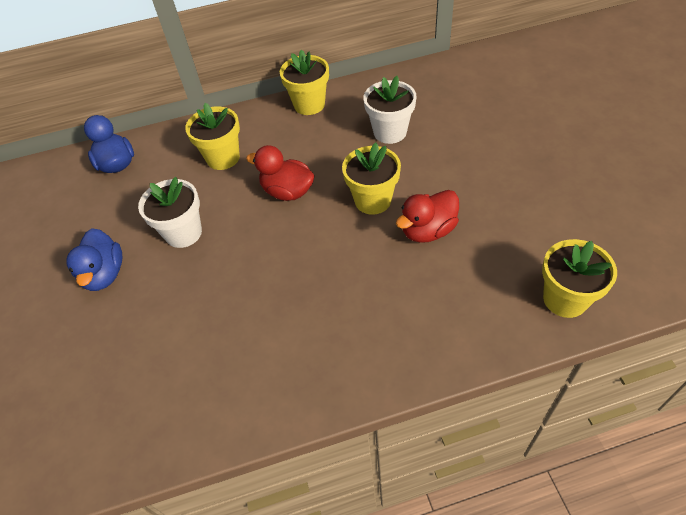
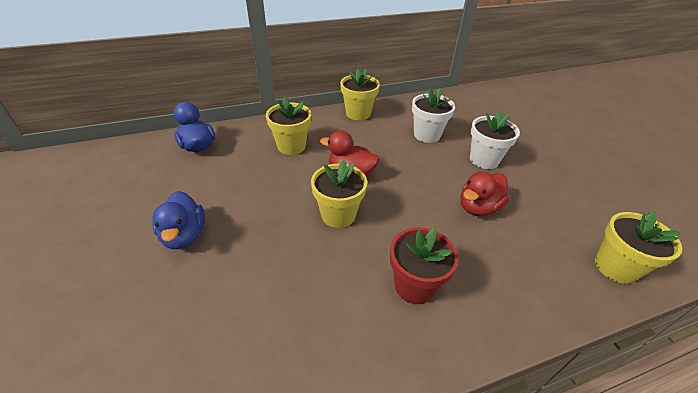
camera: 10 degrees left, 10 degrees down
white flower pot [138,177,202,248] -> white flower pot moved to [470,111,520,169]
yellow flower pot [342,143,401,215] -> yellow flower pot moved to [311,160,367,228]
none -> red flower pot [390,227,458,304]

